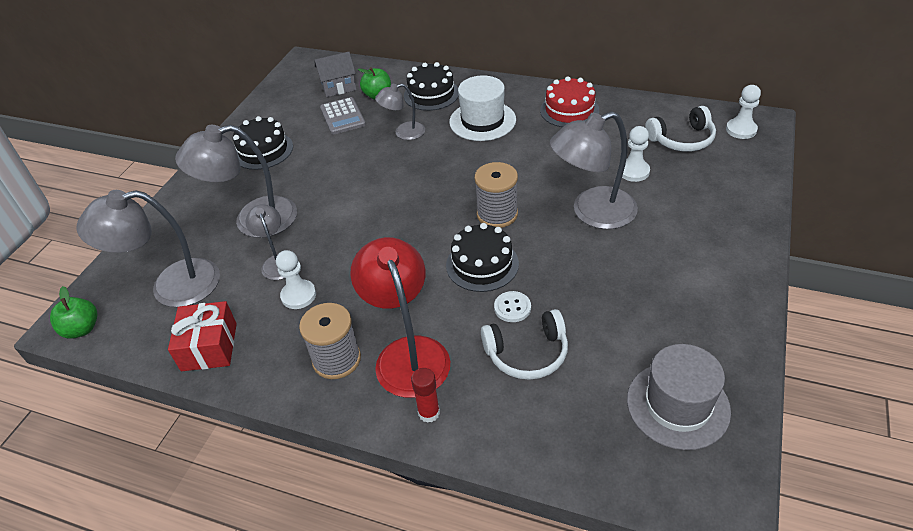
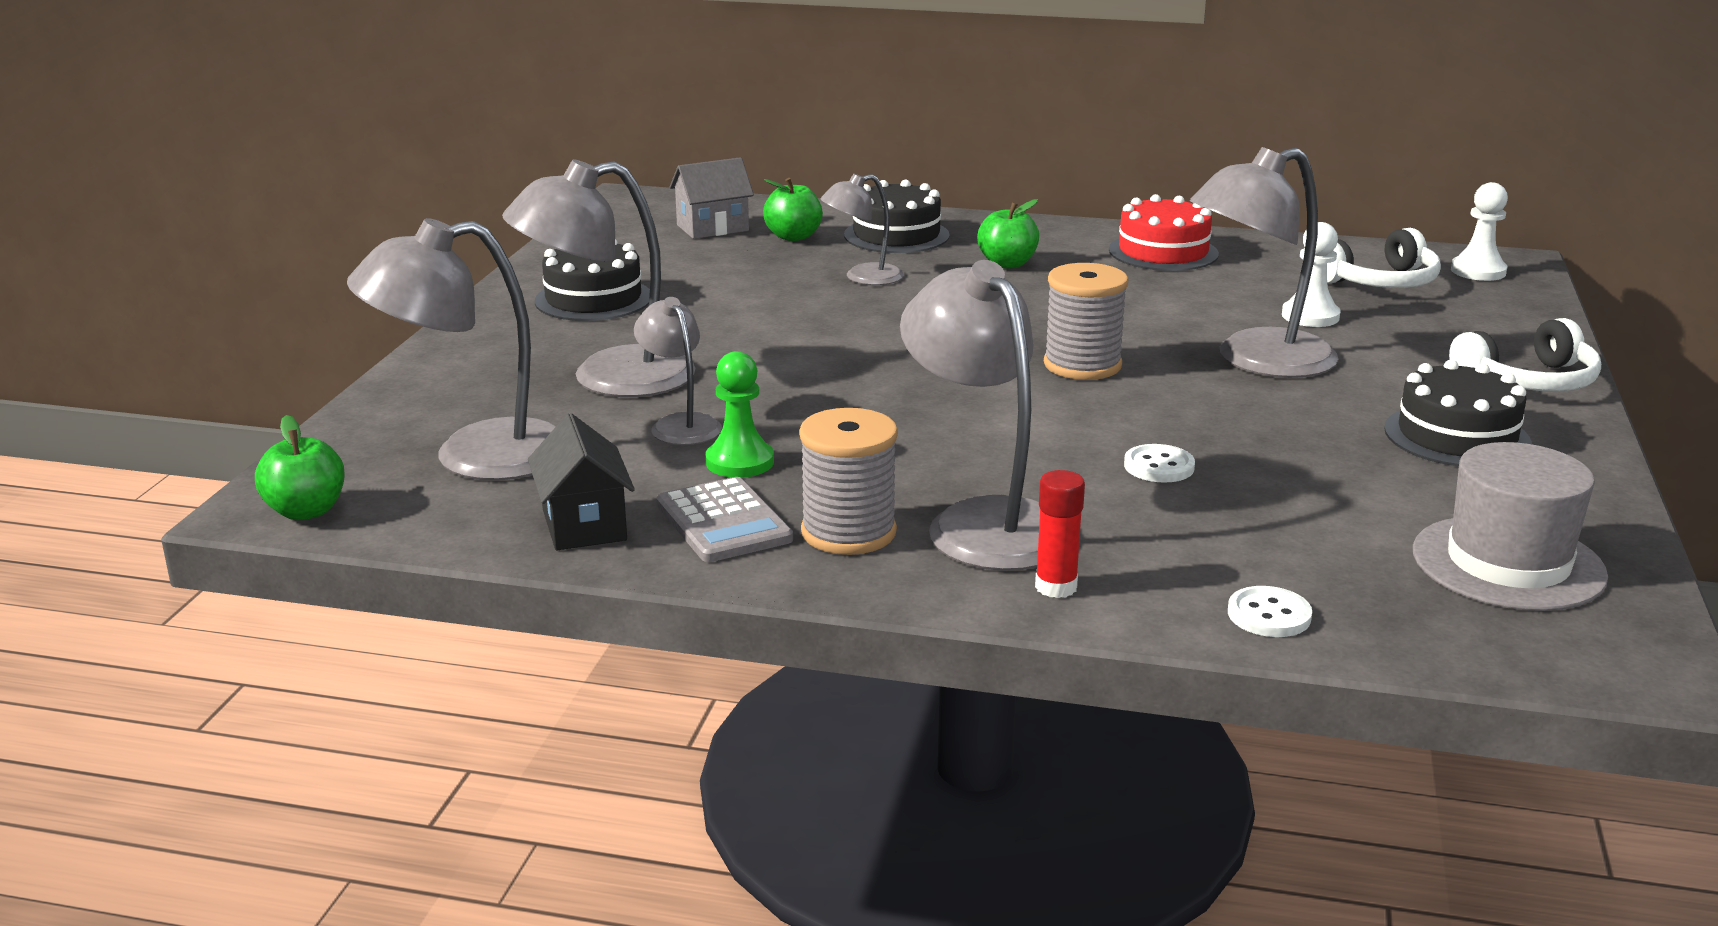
camera: 10 degrees left, 20 degrees down
red gift [168,301,237,371] -> black house [528,413,635,550]
white pawn [276,250,316,309] -> green pawn [705,351,774,478]
grey calculator [320,97,366,135] -> grey calculator moved to [656,477,793,562]
red lamp [350,237,450,398] -> grey lamp [900,260,1040,571]
black cake [446,223,519,292] -> black cake moved to [1384,360,1532,466]
white hat [449,75,516,141] -> green apple [977,199,1039,268]
white headphones [481,309,568,380] -> white headphones moved to [1449,318,1601,392]
none -> white button [1228,586,1312,637]

